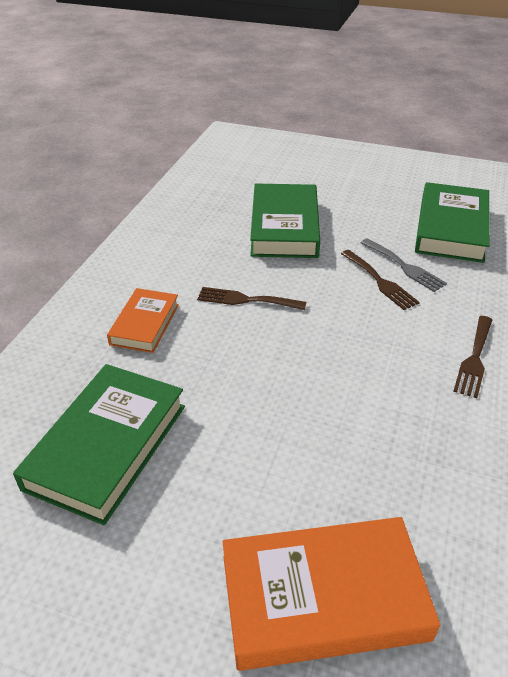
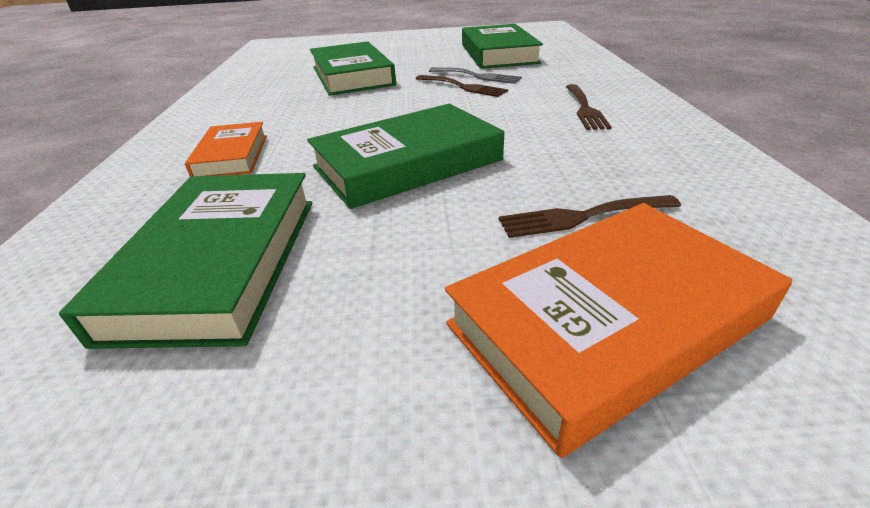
camera: 20 degrees left, 5 degrees down
brown fork [197,287,306,310] -> brown fork moved to [499,195,681,238]
none -> green book [307,104,504,209]

